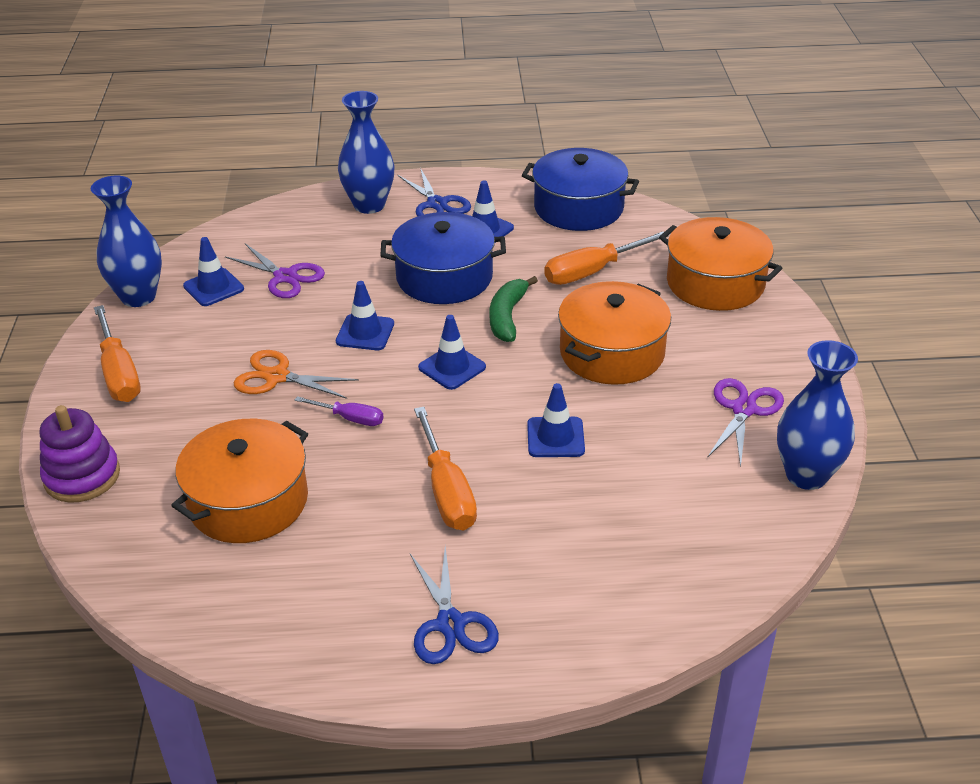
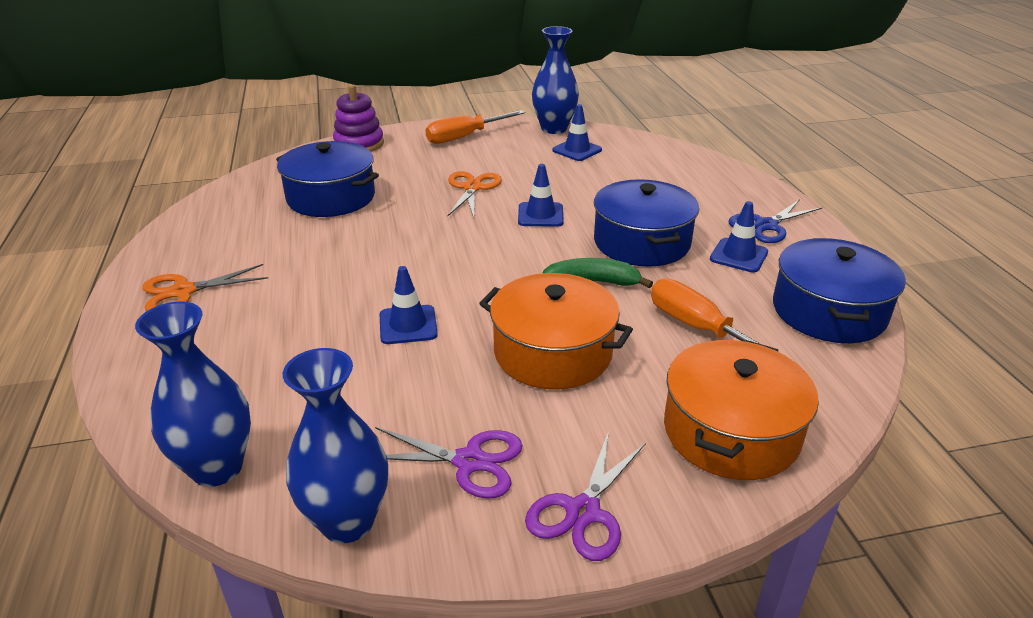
camera: 80 degrees right, 5 degrees down
orange pot [171,419,308,543] -> blue pot [276,141,379,217]
purple scissors [225,243,325,298] -> purple scissors moved to [525,431,646,561]
purple screwdriver [295,396,384,426] -> none
blue vase [338,91,395,214] -> blue vase moved to [135,301,251,487]
blue scissors [410,546,499,664] -> orange scissors [143,264,268,311]
orange screwdriver [414,407,477,530] -> none
blue traffic cone [418,315,486,390] -> none

